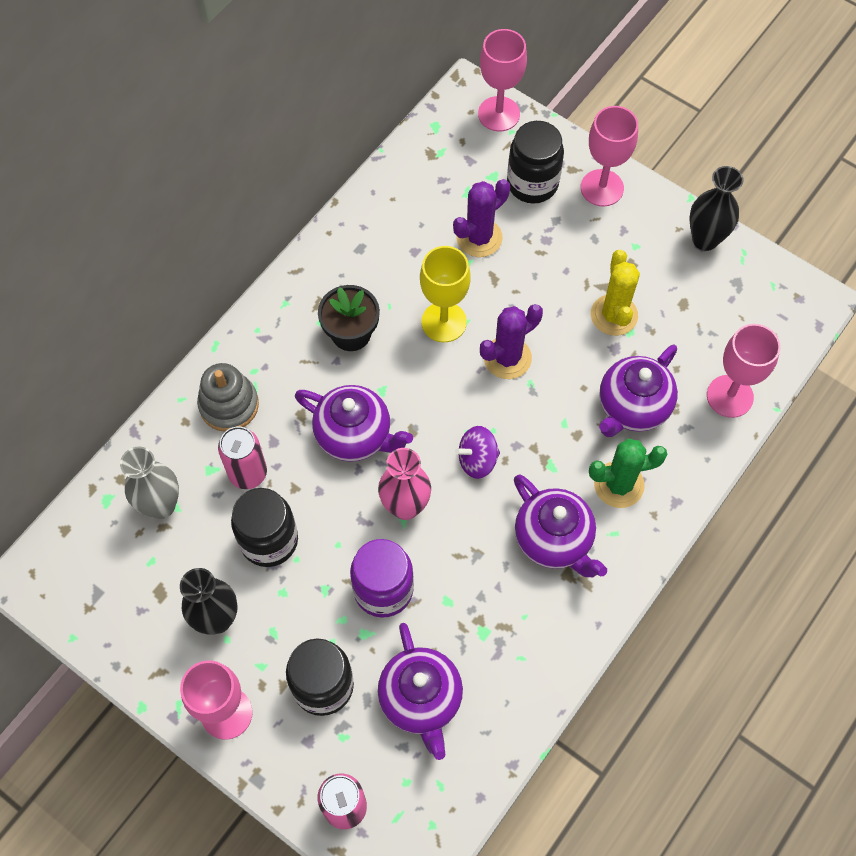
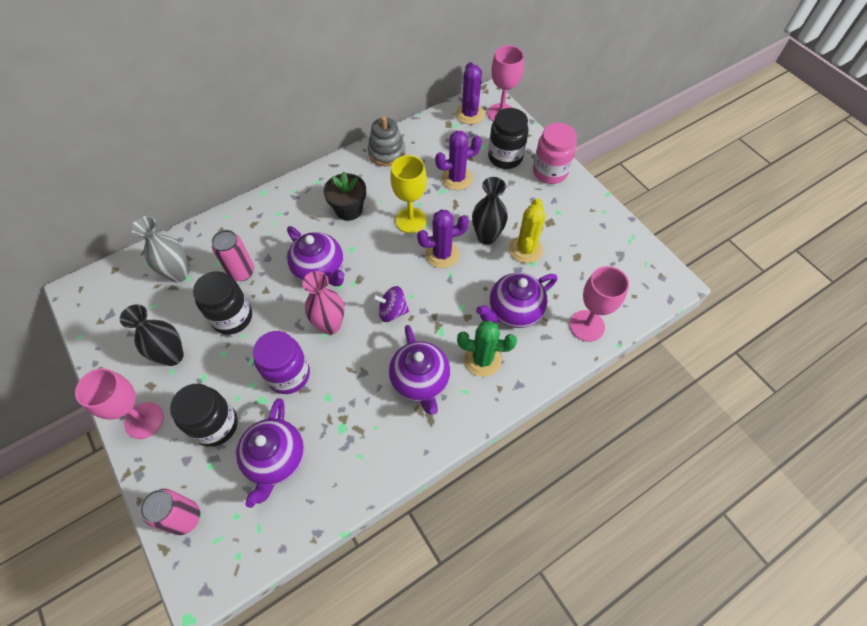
camera: 20 degrees right, 5 degrees down
grey stacking toy [197,363,259,432] -> grey stacking toy moved to [368,116,405,166]
pink goblet [581,106,638,207] -> pink jar [533,123,577,184]
black vase [689,166,744,251] -> black vase moved to [472,177,508,245]
none -> purple cactus [456,62,485,124]

